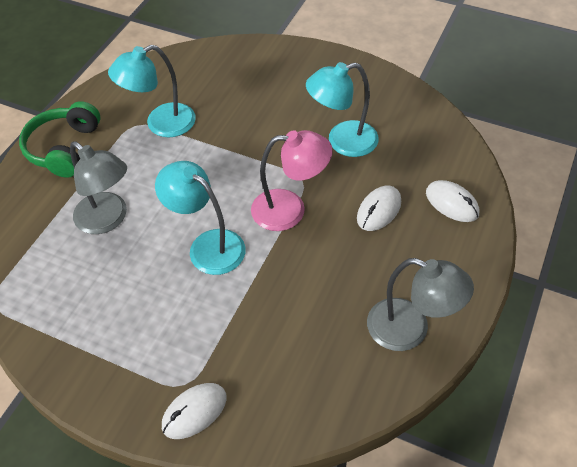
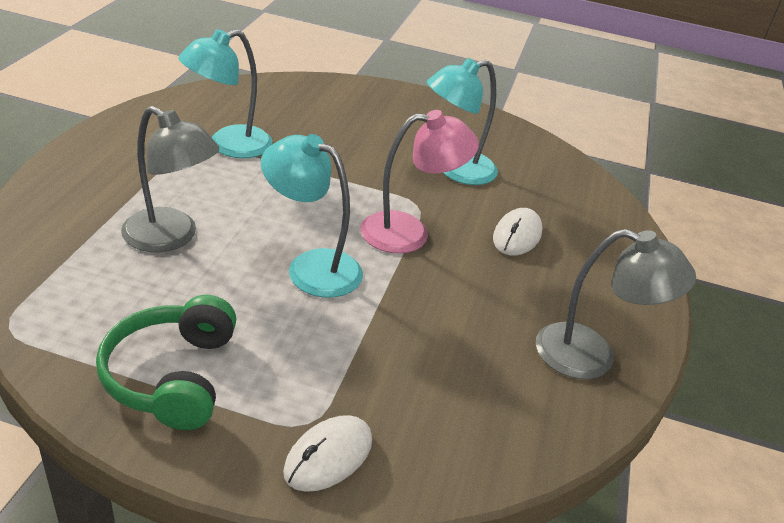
camera: 15 degrees left, 15 degrees down
green headphones [19,101,101,178] -> green headphones moved to [96,295,236,430]
white mouse [426,180,479,222] -> none

